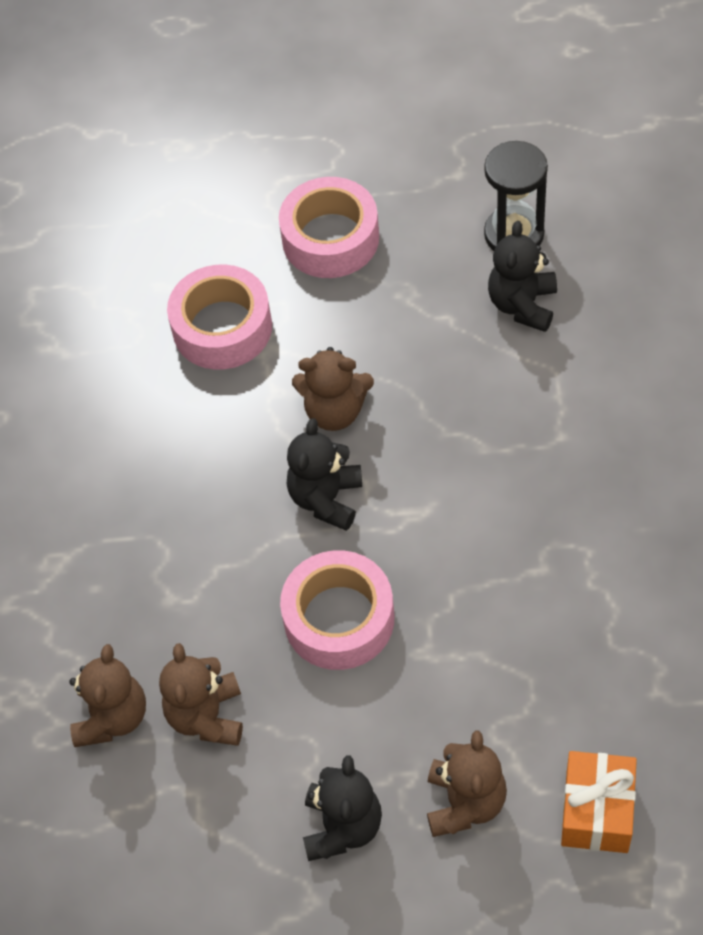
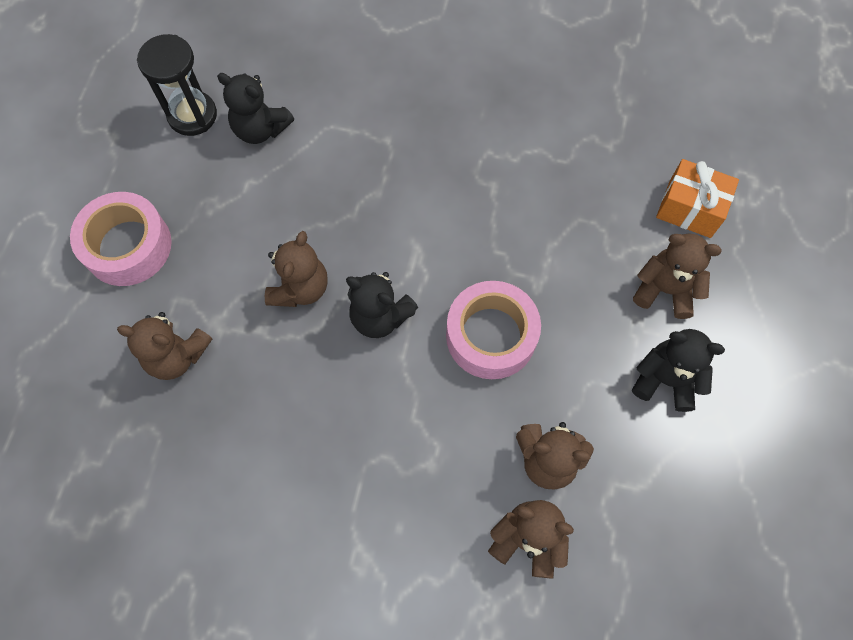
camera: 80 degrees left, 10 degrees up
pink tape [167,264,272,370] -> brown teddy bear [117,312,212,380]

